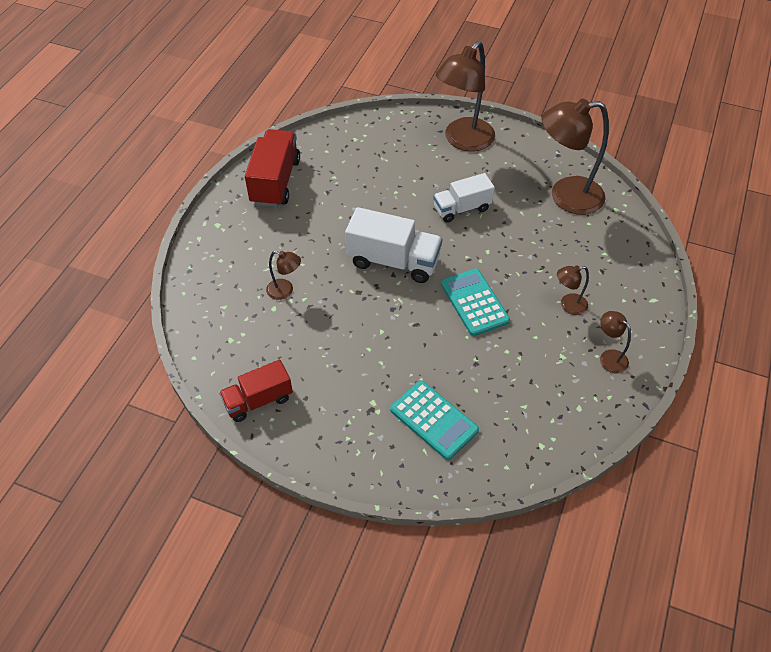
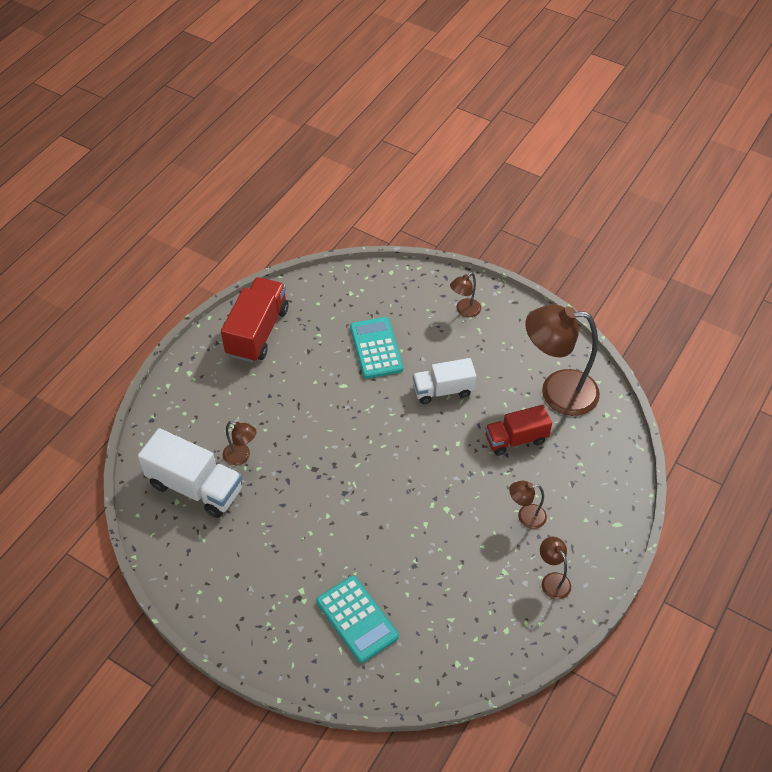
camera: 10 degrees right, 0 degrees up
red truck [219,360,293,422] -> red truck moved to [485,405,552,456]
white truck [345,207,442,283] -> white truck moved to [138,428,242,518]
brown lamp [436,41,495,151] -> brown lamp [450,272,481,317], size x0.46
turquoise calculator [441,268,510,336] -> turquoise calculator moved to [350,317,403,379]

